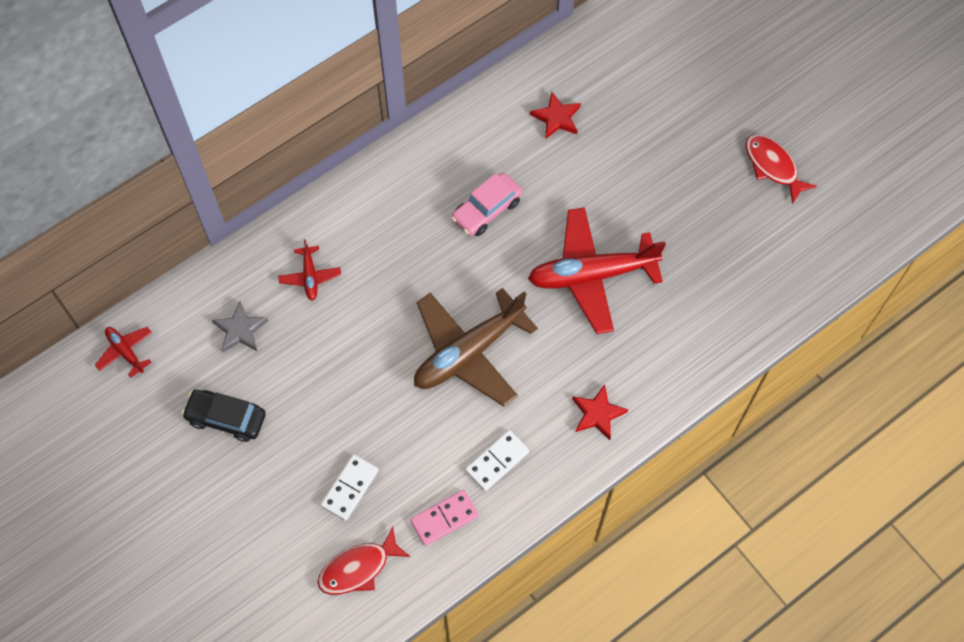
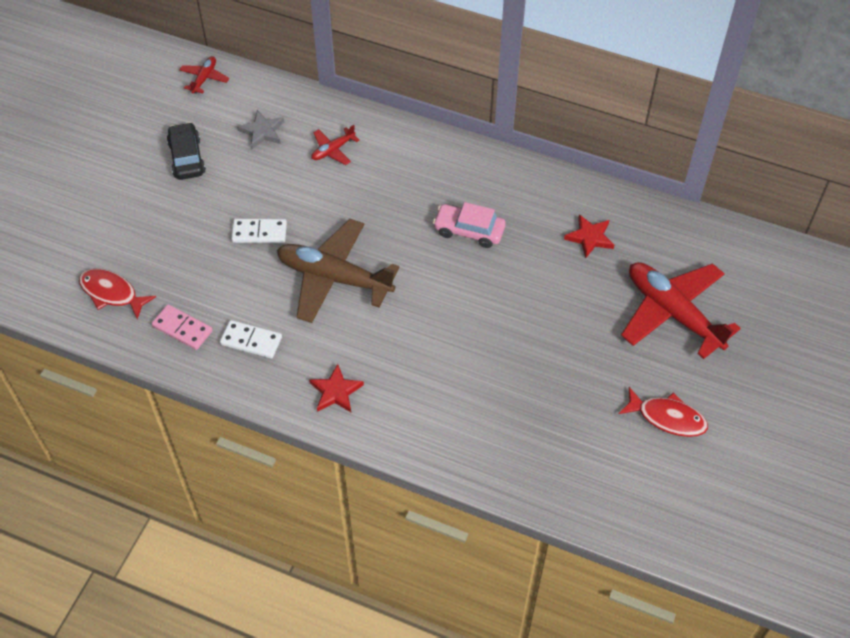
camera: 60 degrees right, 10 degrees down
white domino [320,454,379,521] -> white domino moved to [231,219,287,243]
red plane [528,207,666,334] -> red plane moved to [621,262,741,359]
red fish [745,135,817,204] -> red fish turned 90 degrees clockwise [619,387,708,437]

